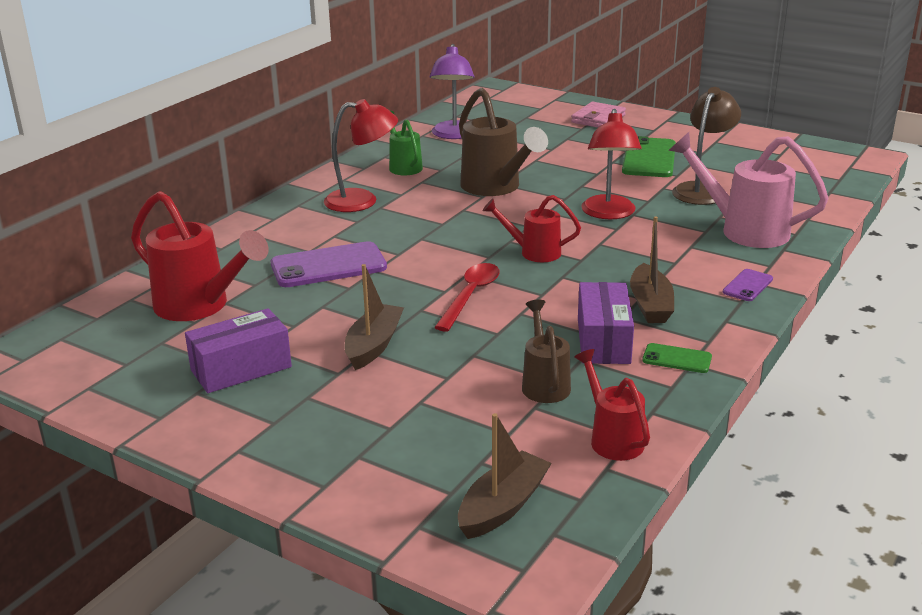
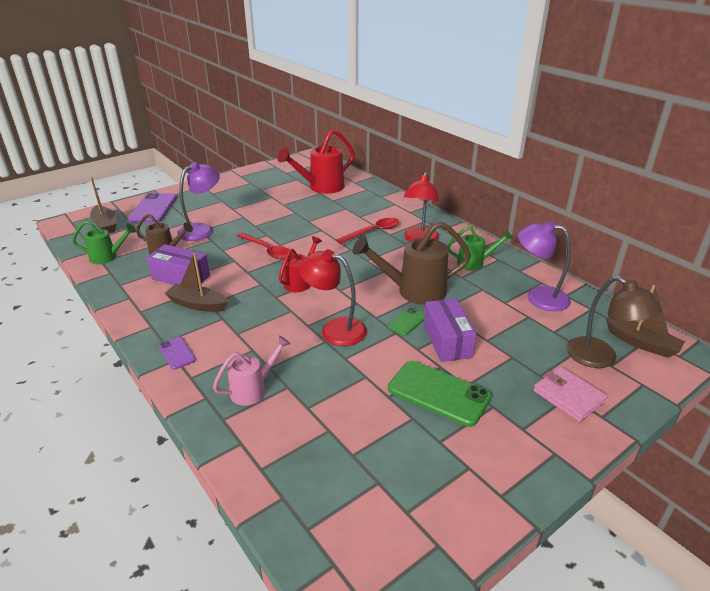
camera: 110 degrees right, 5 degrees up
purple box [185,308,292,393] -> purple box moved to [424,299,477,362]
purple phone [271,241,387,287] -> purple phone moved to [128,193,177,223]
brown boat [344,264,404,370] -> brown boat moved to [606,285,685,358]
red watering can [574,349,650,461] -> green watering can [72,221,136,264]
green phone [642,343,712,373] -> green phone moved to [388,307,425,336]
pink watering can [668,132,829,248] -> pink watering can [213,335,291,406], size x0.59
brown lamp [672,87,741,205] -> brown lamp moved to [566,276,662,368]
none -> purple lamp [177,162,220,241]
none -> red spoon [336,218,399,244]

